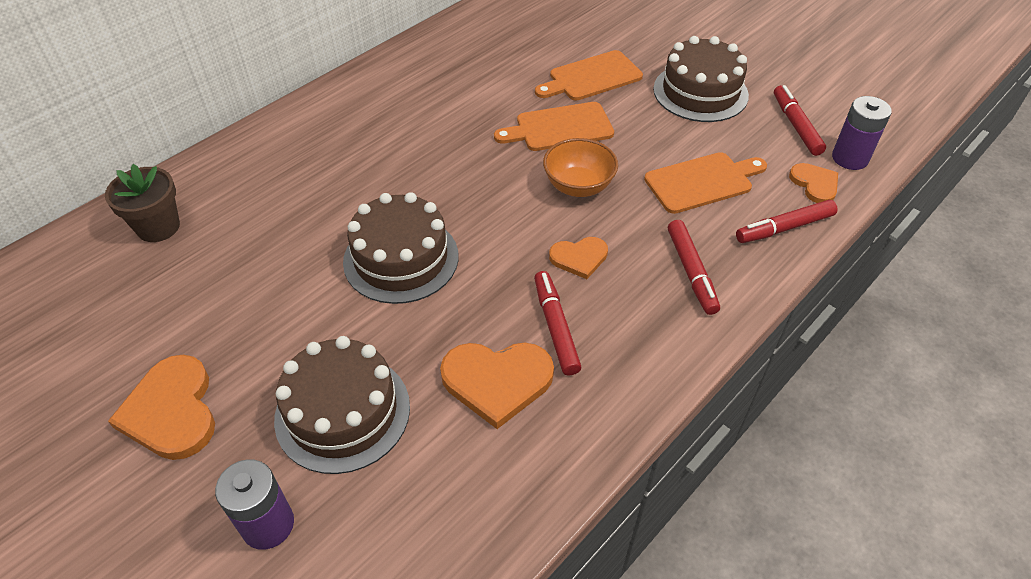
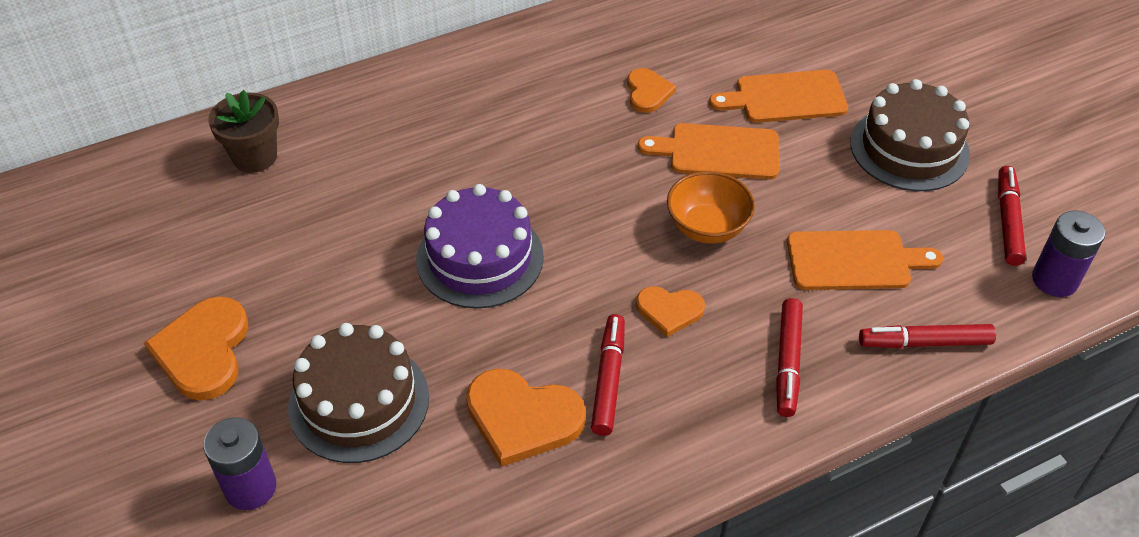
camera: 20 degrees right, 0 degrees up
brown cake [343,192,458,304] -> purple cake [416,184,544,309]
orange heart [789,163,838,203] -> orange heart moved to [627,68,676,113]

